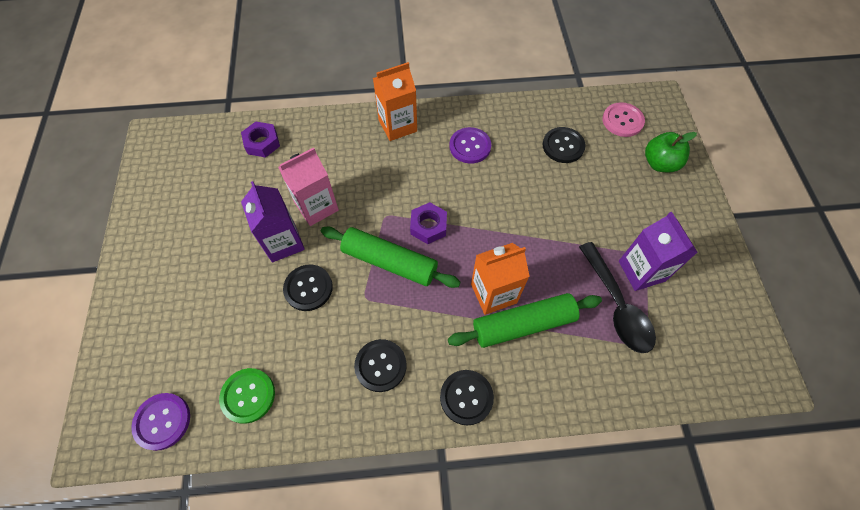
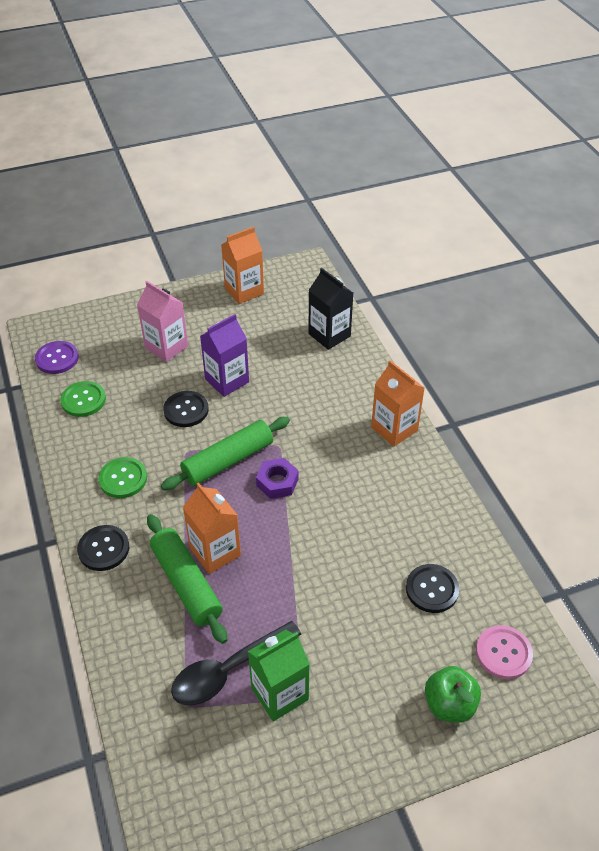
camera: 75 degrees right, 15 degrees down
purple nut [241,121,280,158] -> black carton [308,268,353,350]
pink carton [278,147,339,226] -> pink carton moved to [137,281,188,362]
green rolling pin [321,226,461,288] -> green rolling pin turned 45 degrees clockwise [161,417,290,491]
black button [354,339,407,392] -> green button [98,457,147,498]
purple button [449,127,491,164] -> none
purple carton [619,212,698,291] -> green carton [248,630,310,721]
none -> orange carton [221,227,264,304]

